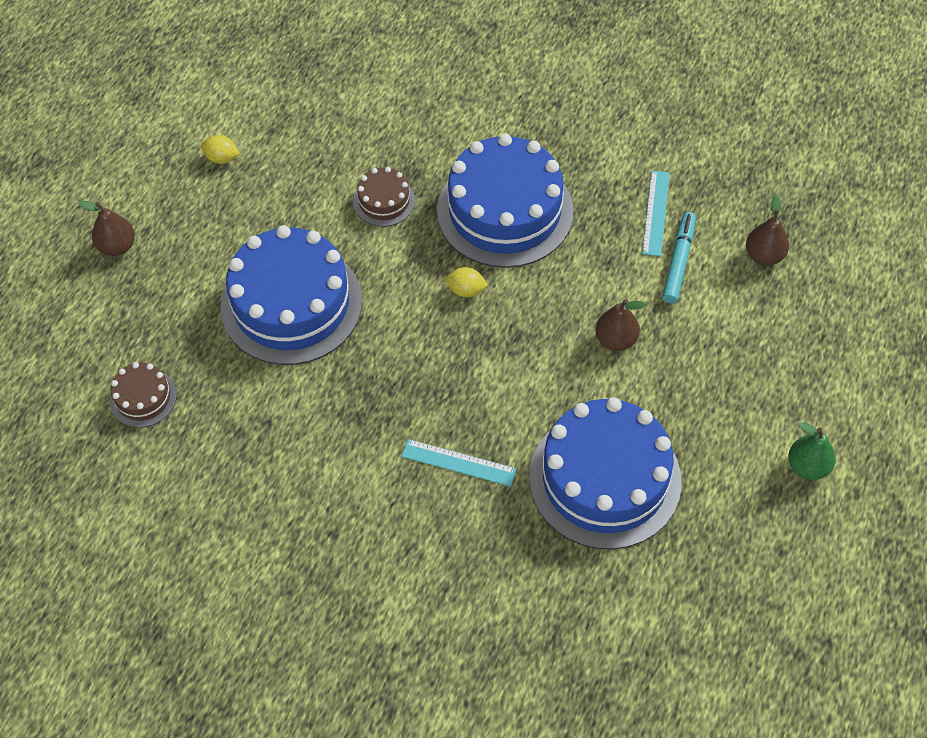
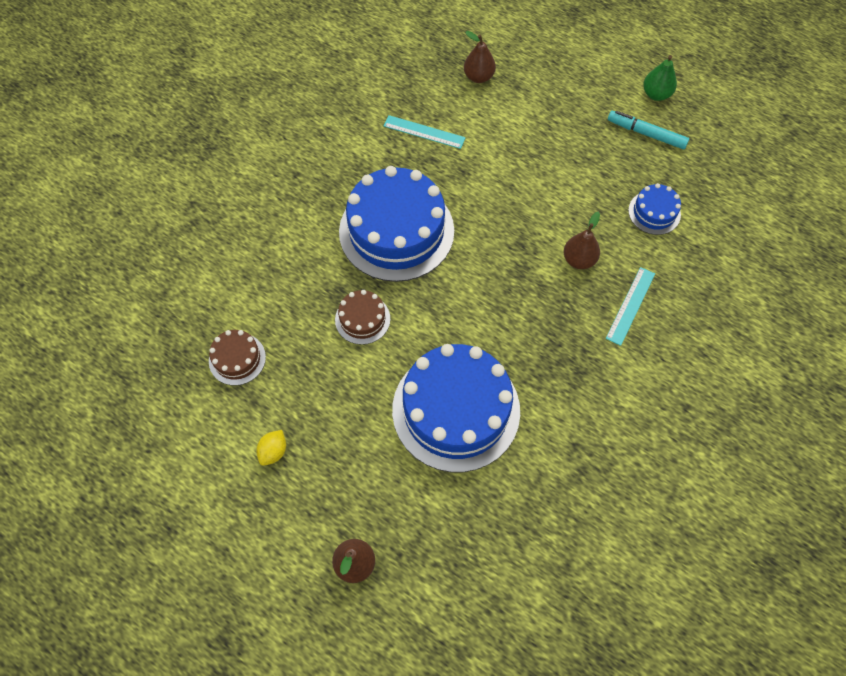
camera: 80 degrees left, 5 degrees up
brown cake [109,362,177,428] -> brown cake moved to [209,330,266,385]
yellow lemon [445,267,488,297] -> none
blue cake [529,397,682,549] -> blue cake [628,183,681,235], size x0.46
brown pear [595,299,646,351] -> brown pear moved to [564,212,600,269]
turquoise marker [662,212,696,304] -> turquoise marker moved to [608,111,689,149]

